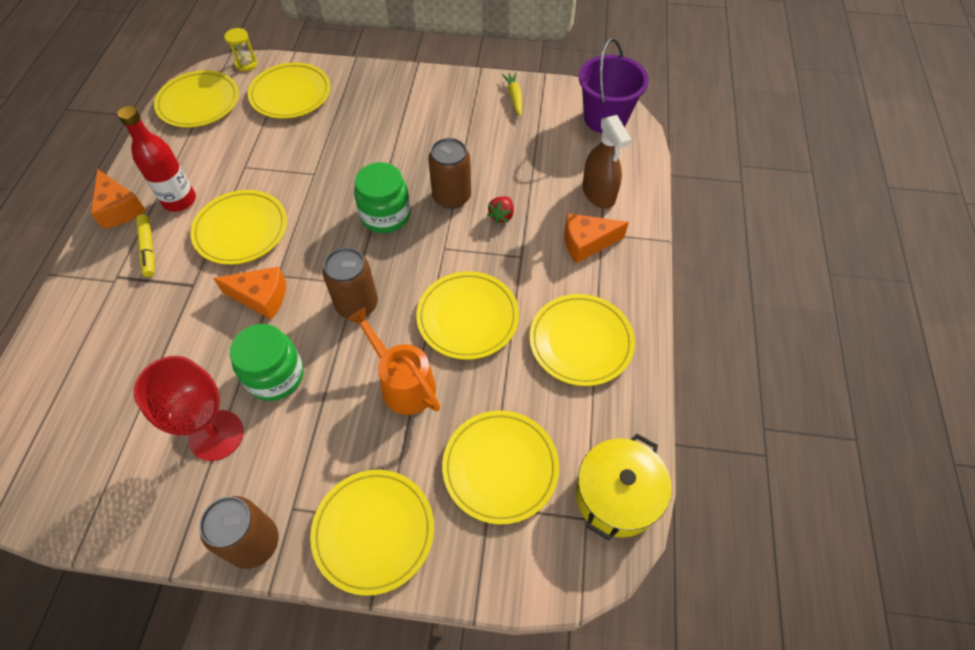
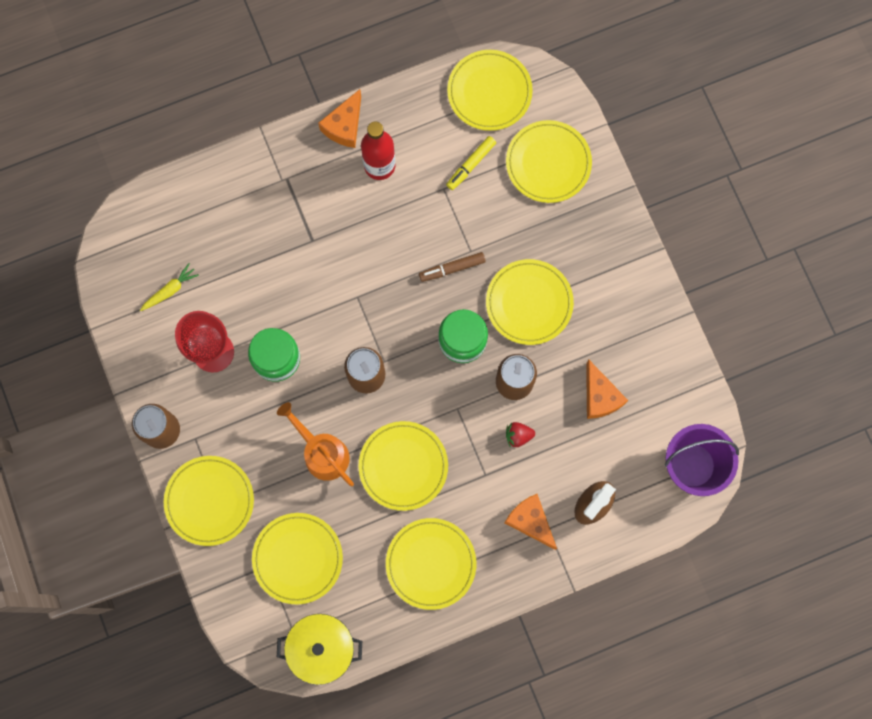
camera: 60 degrees right, 20 degrees up
yellow marker [136,214,154,277] -> yellow marker moved to [446,136,496,190]
yellow plate [190,190,287,265] -> yellow plate moved to [486,259,574,345]
orange cheese [213,267,286,320] -> orange cheese moved to [586,360,628,419]
yellow hourglass [224,28,257,71] -> none
orange watering can [347,307,440,415] -> orange watering can turned 60 degrees counterclockwise [277,402,354,486]
yellow carrot [502,72,522,117] -> yellow carrot moved to [140,263,199,311]
none -> brown marker [419,252,486,282]

